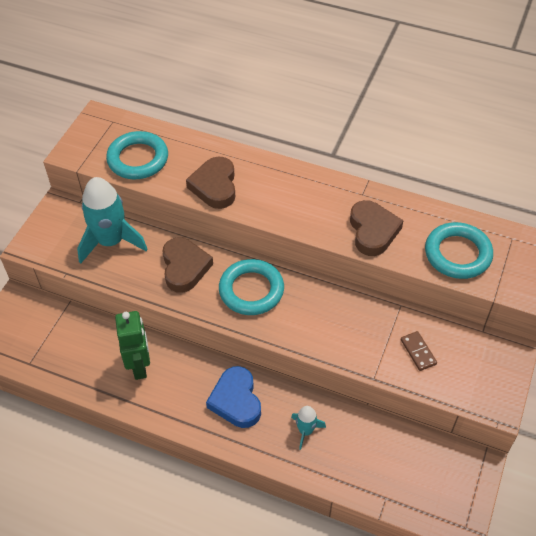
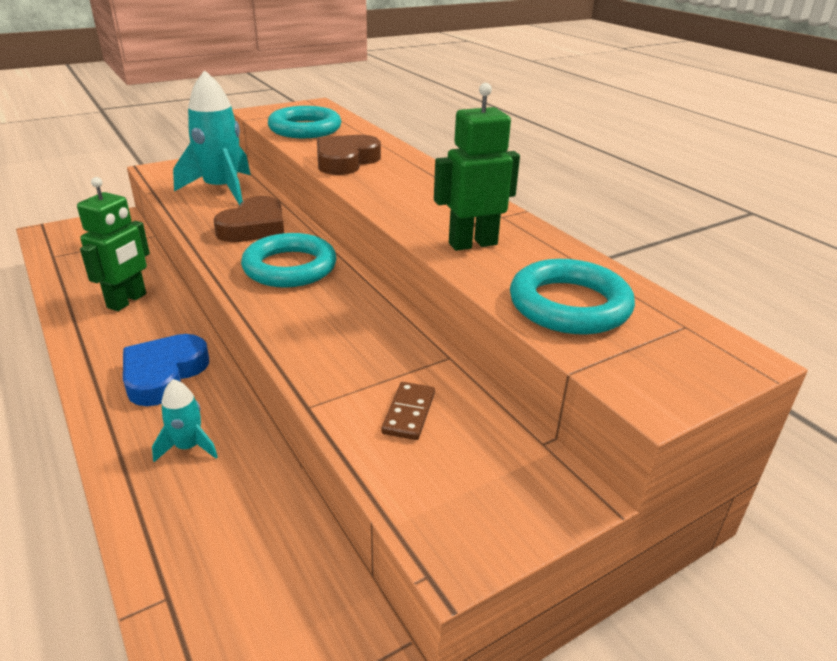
camera: 35 degrees right, 20 degrees down
brown heart [350,200,404,256] -> green robot [434,83,520,251]

